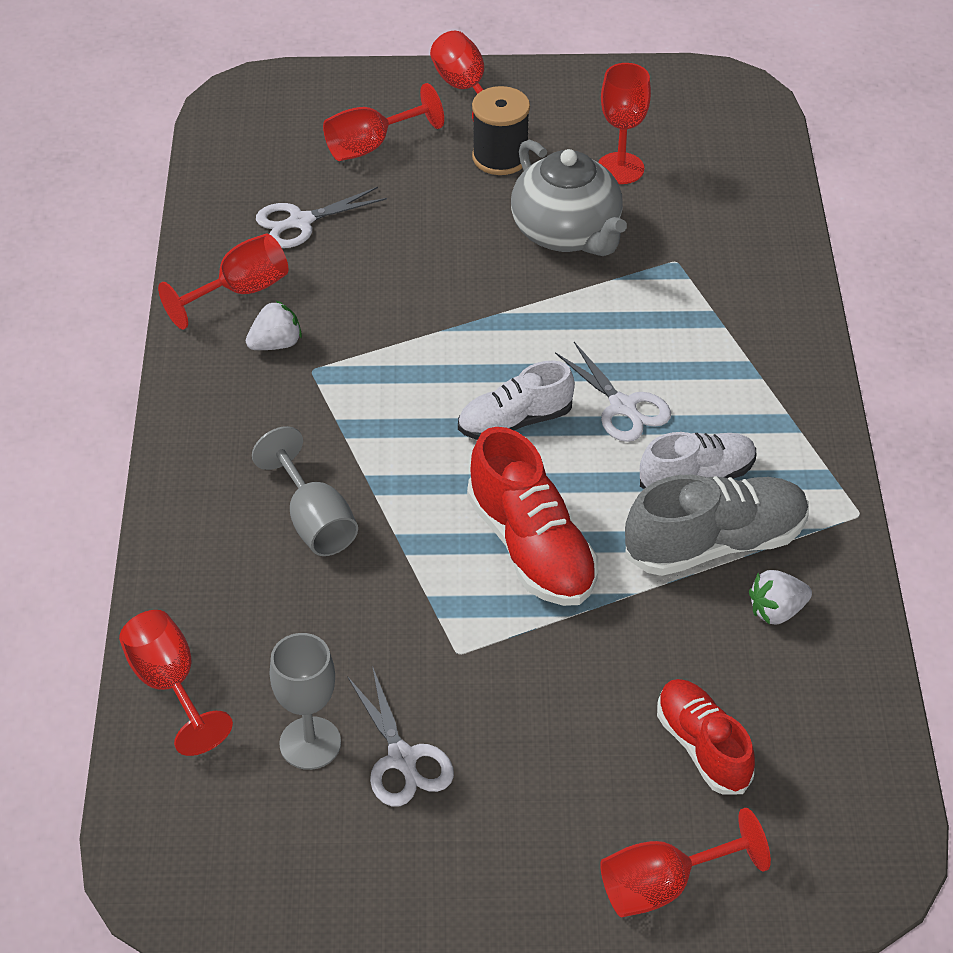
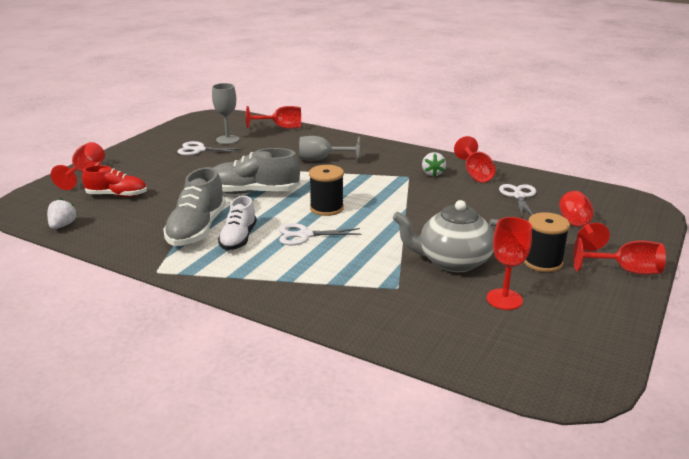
camera: 120 degrees right, 20 degrees down
white shoe [458,360,575,440] -> black spool [309,165,344,216]
red shoe [467,427,598,606] -> grey shoe [213,148,300,194]
white strawberry [749,570,812,625] -> white strawberry moved to [47,198,77,229]

